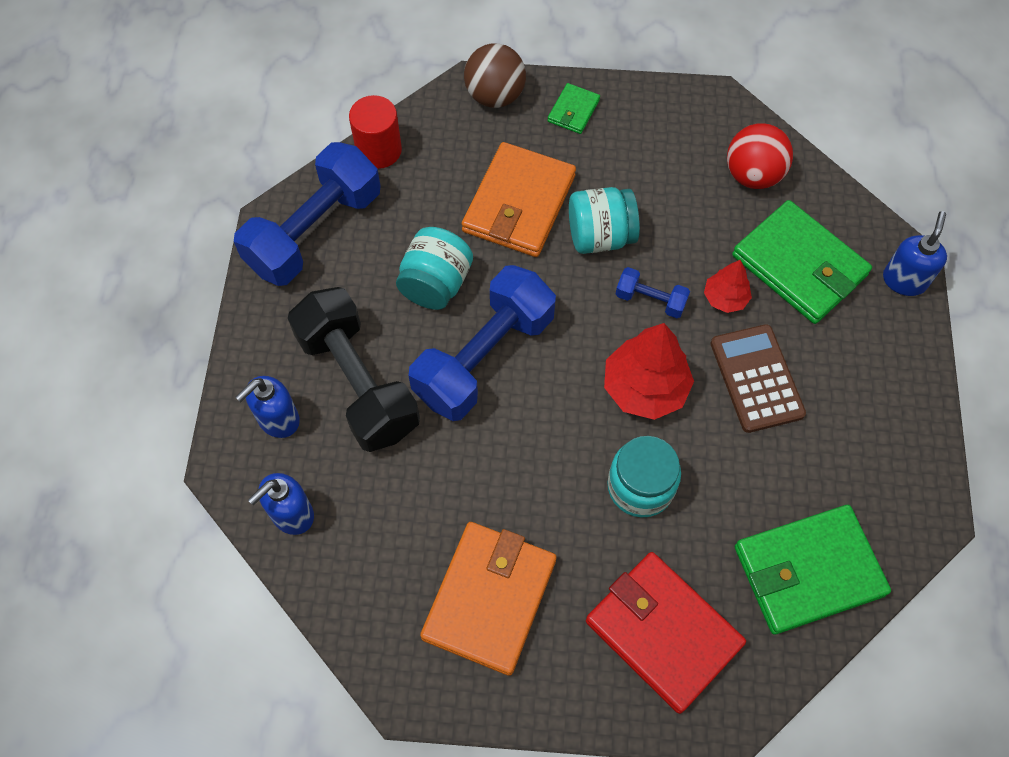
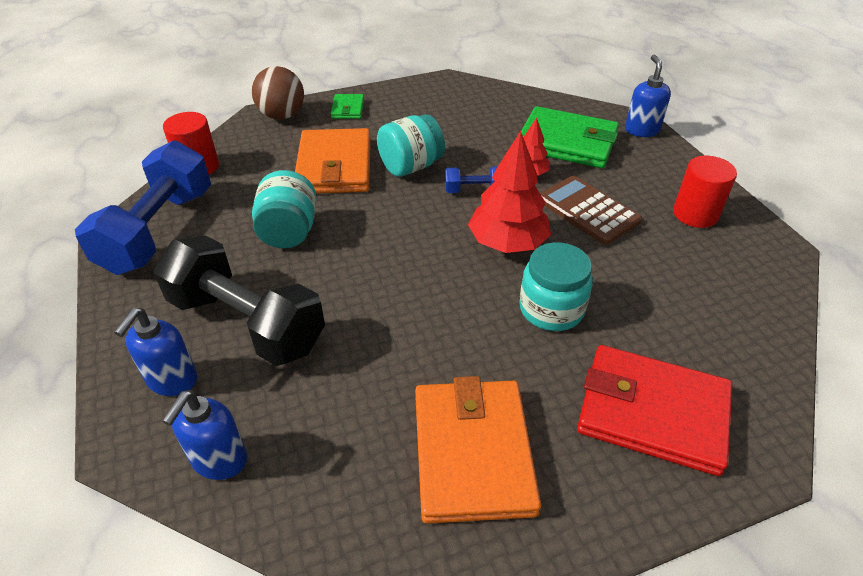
camera: 25 degrees left, 20 degrees down
blue dumbbell [408,265,556,421] -> none
red ball [727,123,793,189] -> none
green wallet [735,505,891,634] -> none
none -> red cylinder [673,156,737,228]

